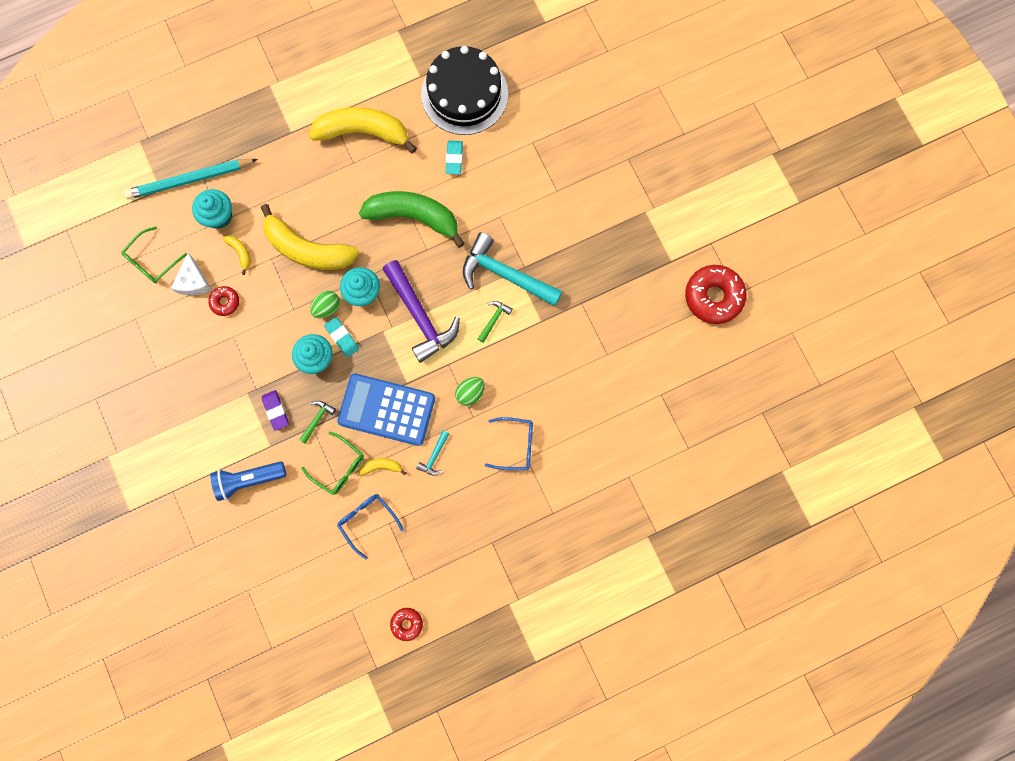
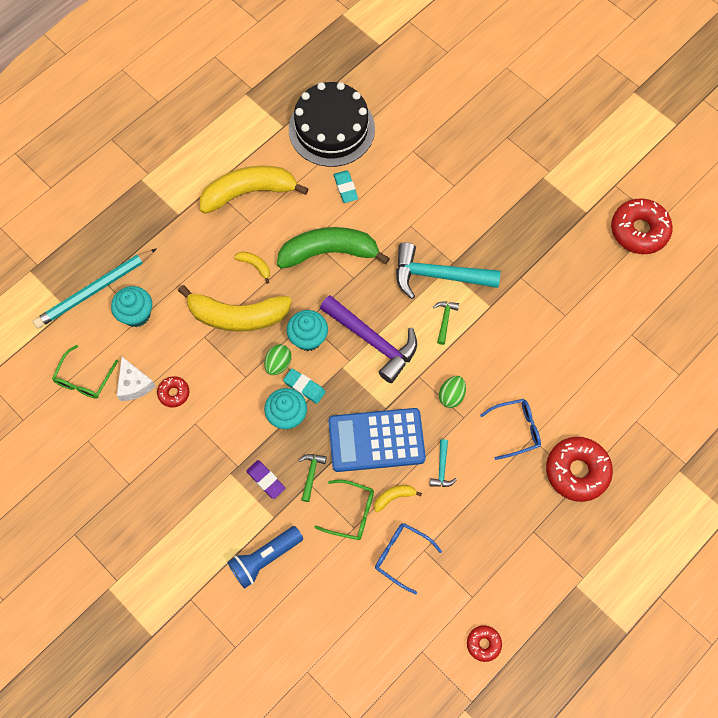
camera: 20 degrees left, 10 degrees down
yellow banana [223,235,251,275] -> yellow banana moved to [234,251,270,284]
none -> red donut [546,437,613,502]

